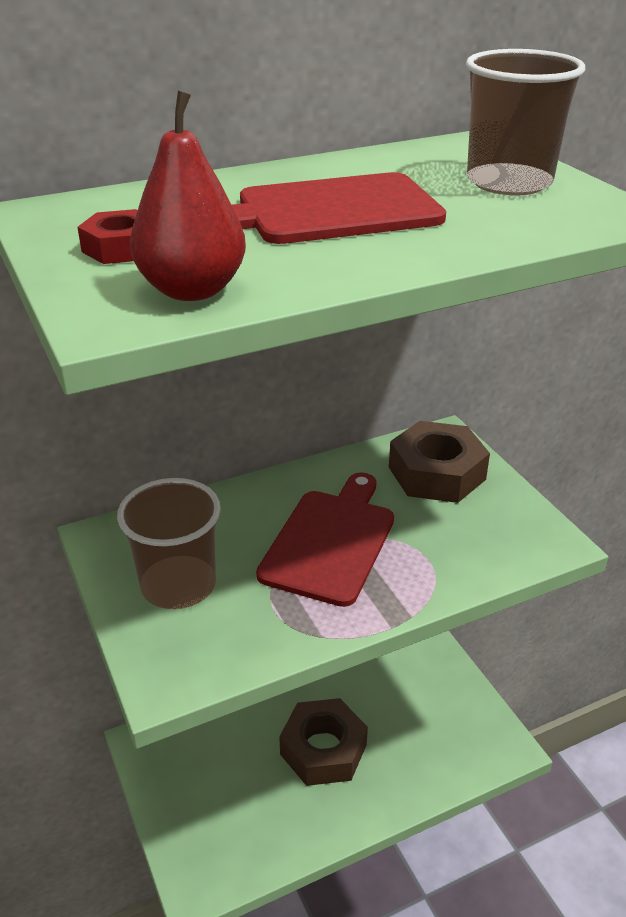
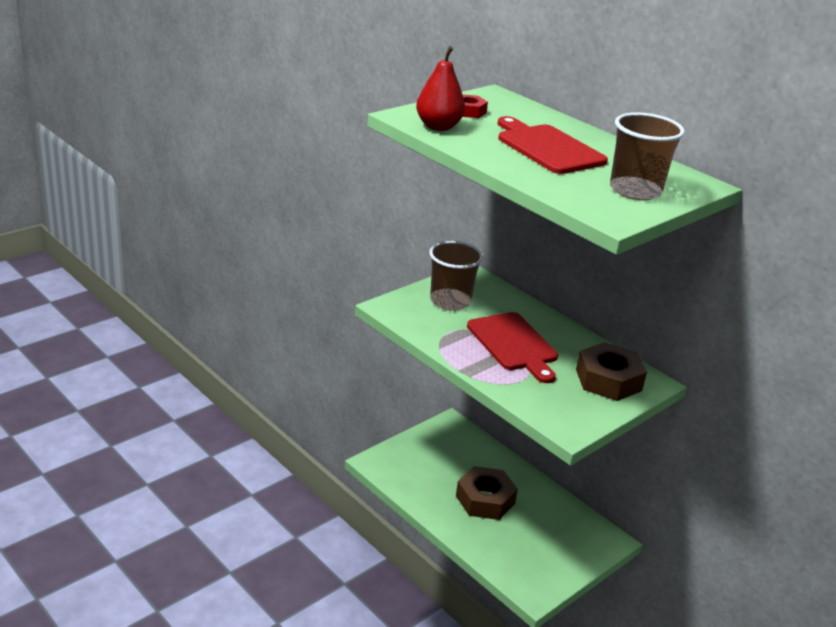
camera: 70 degrees right, 5 degrees down
red cutting board [256,472,394,607] -> red cutting board turned 60 degrees clockwise [467,312,558,383]

